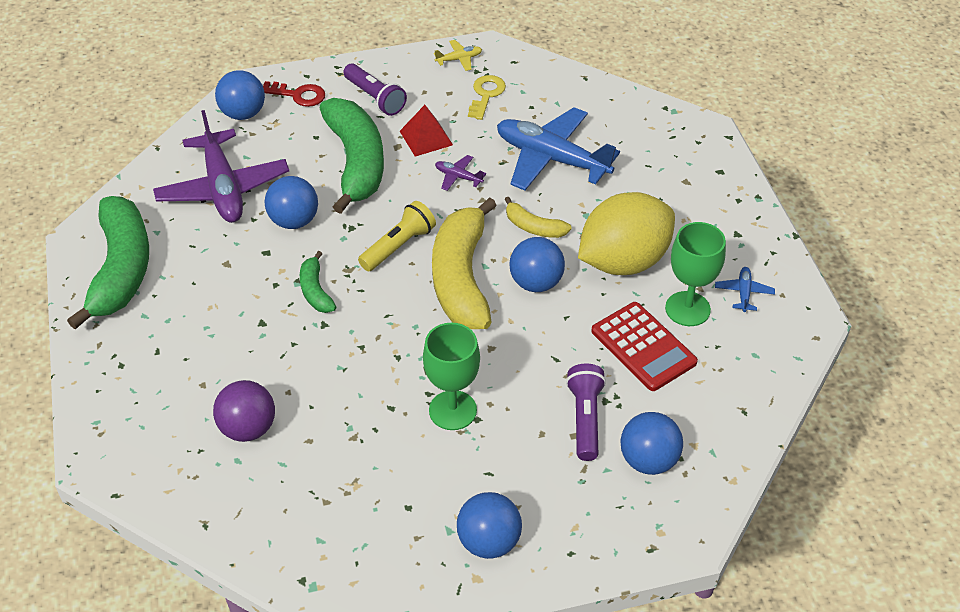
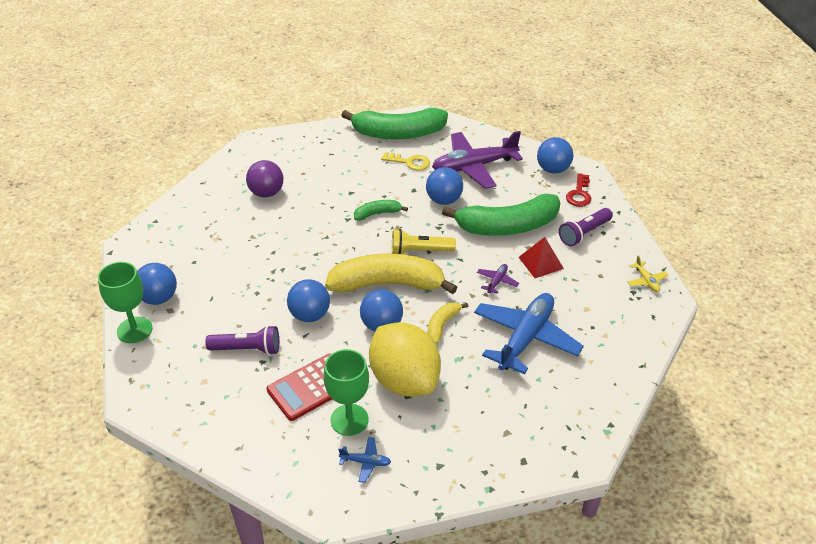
camera: 90 degrees right, 5 degrees down
yellow flashlight [358,201,436,271] -> yellow flashlight turned 135 degrees clockwise [392,229,456,254]
green goblet [423,323,480,430] -> green goblet moved to [98,262,153,343]
yellow key [468,75,506,120] -> yellow key moved to [381,152,430,171]
blue ball [620,412,683,475] -> blue ball moved to [287,279,330,322]

